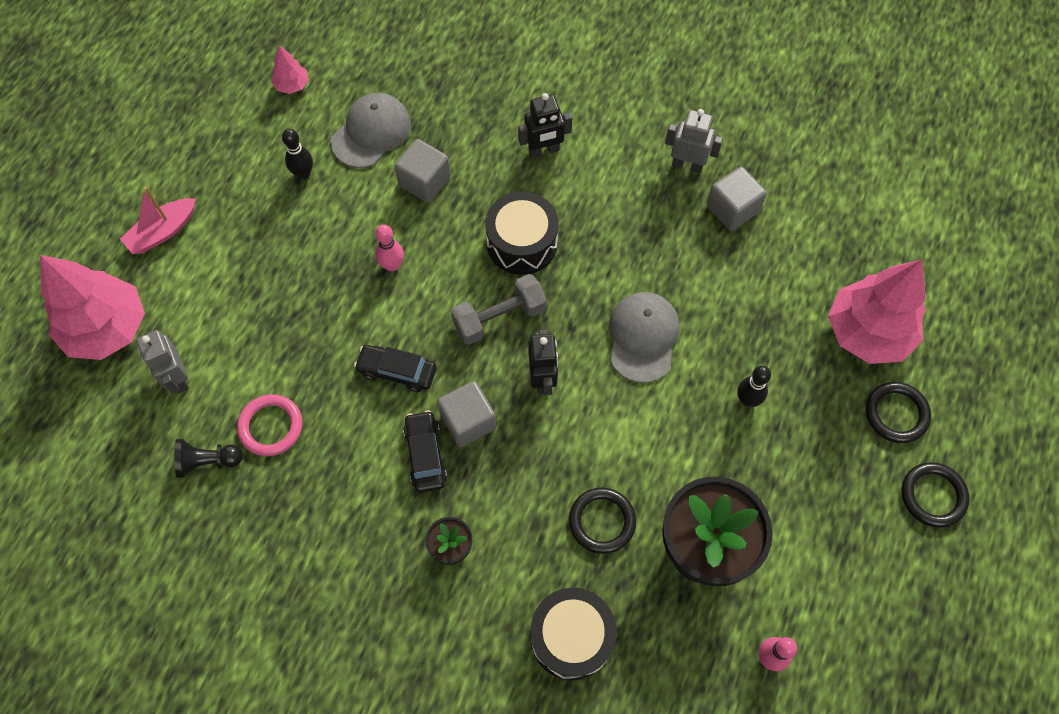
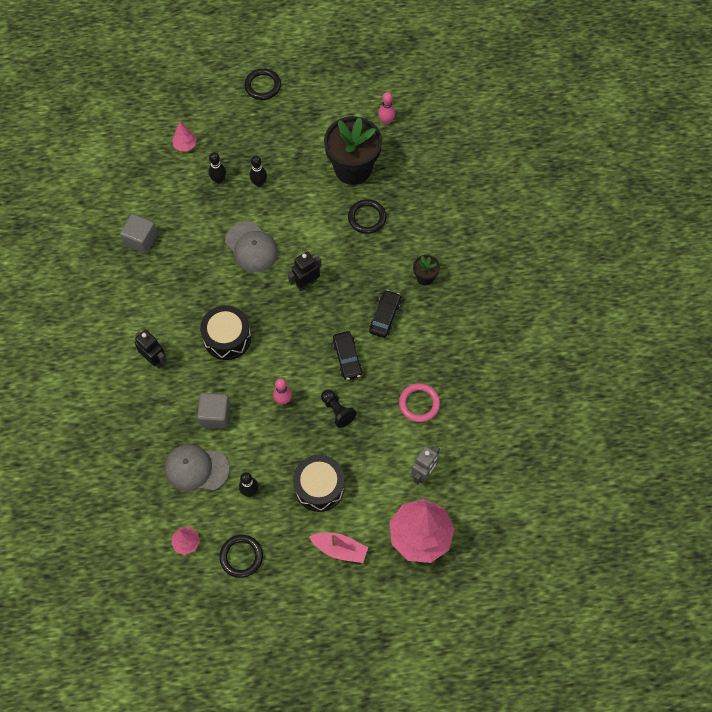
camera: 120 degrees left, 0 degrees up
black pawn [174,439,243,478] -> black pawn moved to [321,390,357,428]
black car [403,410,447,493] -> black car turned 150 degrees clockwise [369,290,401,338]
grey cube [437,381,496,447] -> none
grey dumbbell [451,274,547,345] -> none
black drum [531,588,617,681] -> black drum moved to [293,455,345,512]
grey cap [609,292,680,383] -> grey cap turned 105 degrees counterclockwise [225,221,278,272]
grey robot [665,109,723,173] -> none
pink tree [828,259,926,364] -> pink tree [172,122,197,151], size x0.44
black ring [866,382,931,443] -> black ring moved to [219,535,263,578]
none -> black bowling pin [209,152,226,184]

